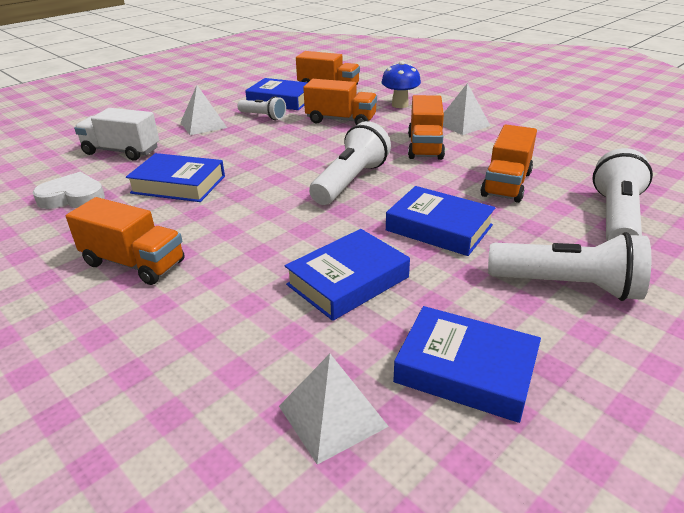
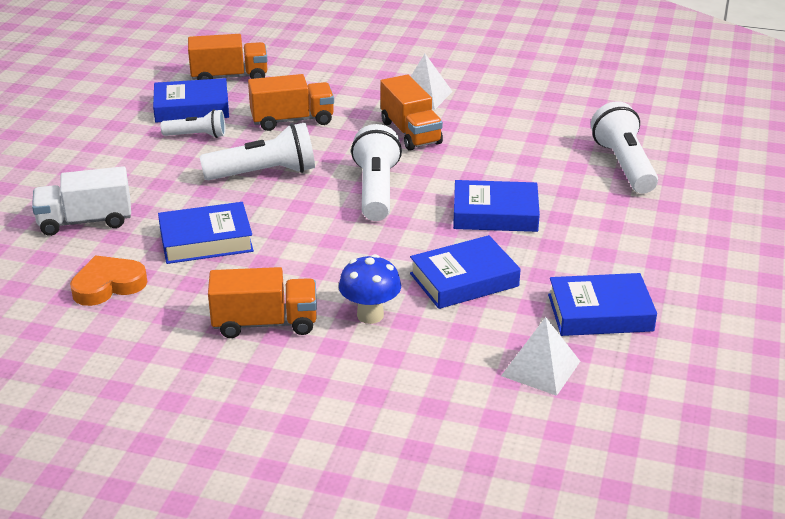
camera: 30 degrees left, 0 degrees up
white heart [32,172,105,209] -> orange heart [70,255,147,306]
white pyramid [180,85,227,135] -> none
blue book [285,229,410,321] -> blue book turned 45 degrees clockwise [410,235,520,309]
blue mushroom [381,61,421,108] -> blue mushroom moved to [339,254,401,324]
orange truck [481,125,537,203] -> none
white flashlight [488,232,651,301] -> white flashlight moved to [200,122,315,180]

